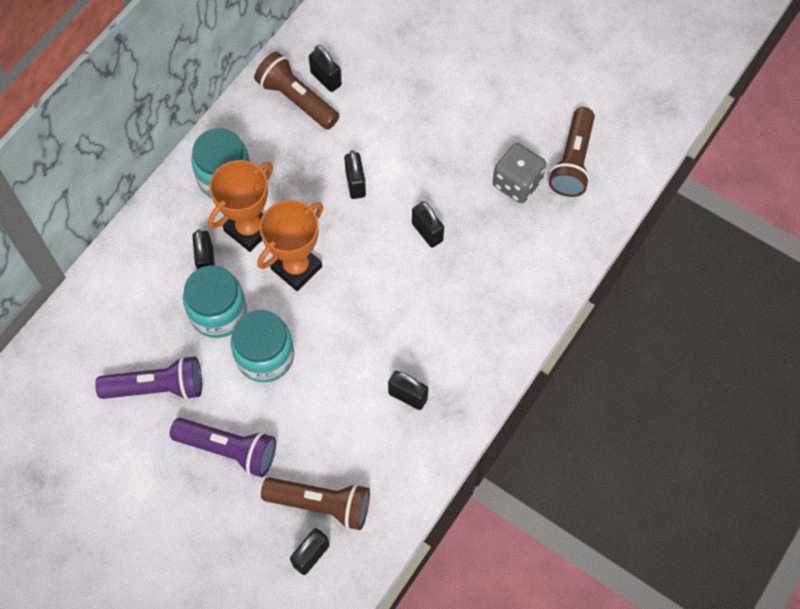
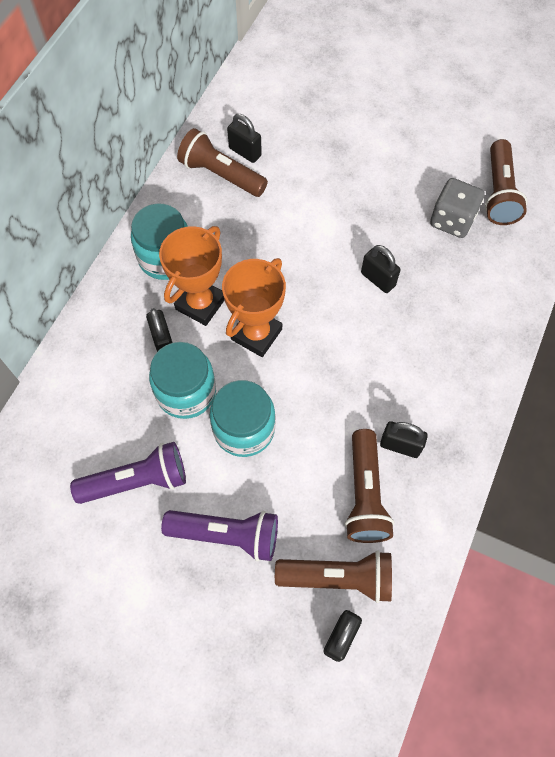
camera: 10 degrees left, 0 degrees up
black padlock [344,150,366,199] -> none
none -> brown flashlight [345,429,394,543]

